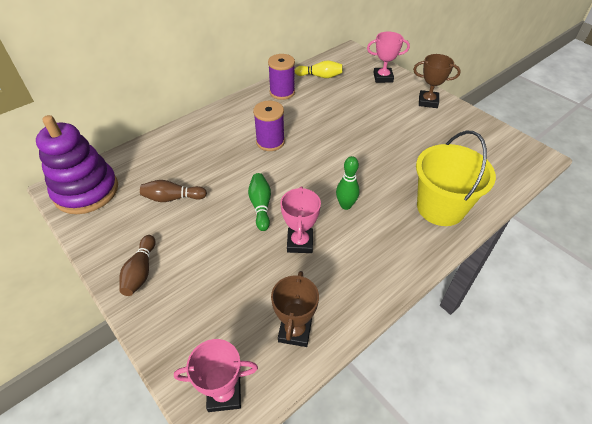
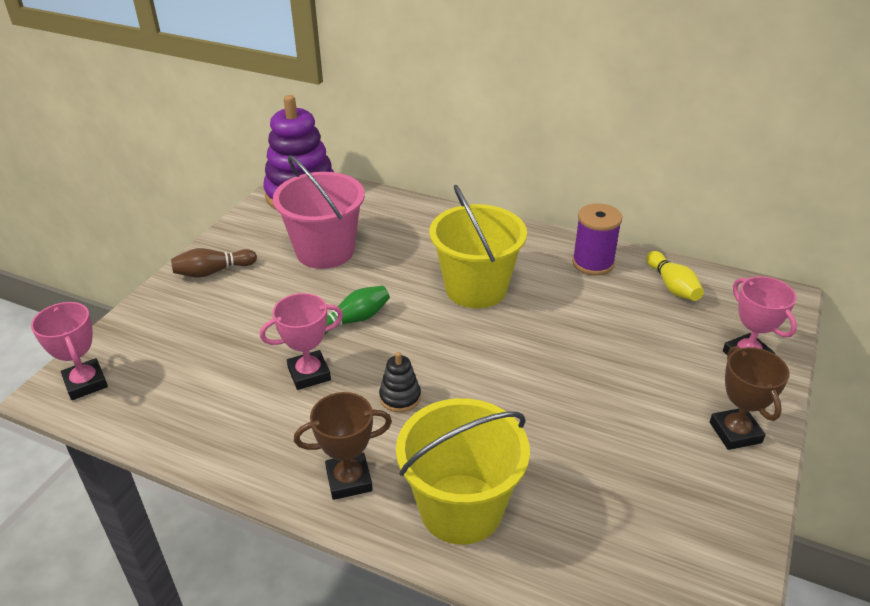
camera: 65 degrees right, 10 degrees down
brown bowling pin [140,180,207,202] -> pink bucket [273,155,365,269]
purple spool [253,101,285,151] -> yellow bucket [429,185,527,308]
brown trophy [271,271,319,347] -> brown trophy moved to [294,392,392,500]
green bowling pin [336,156,360,210] -> black stacking toy [379,352,421,412]

